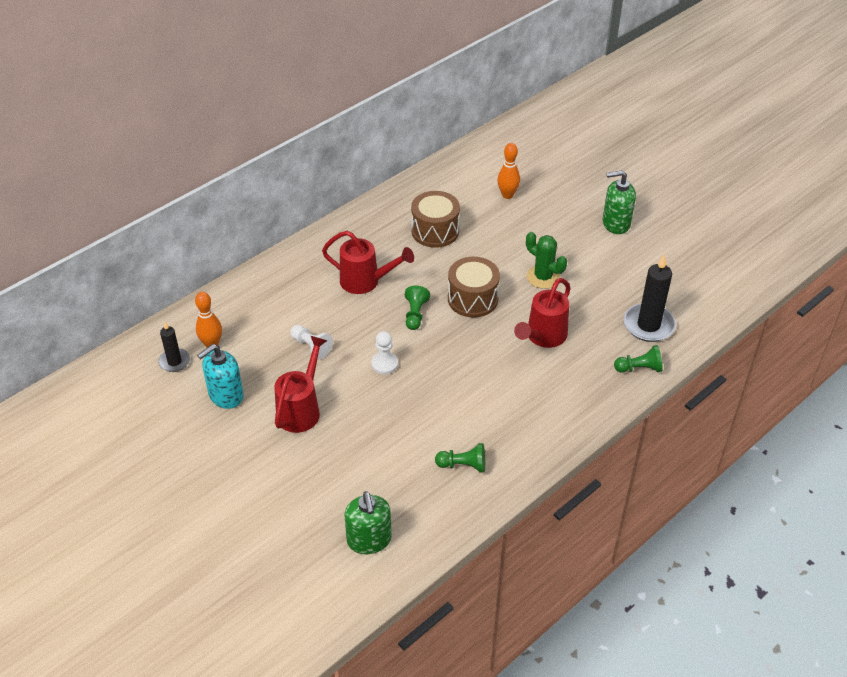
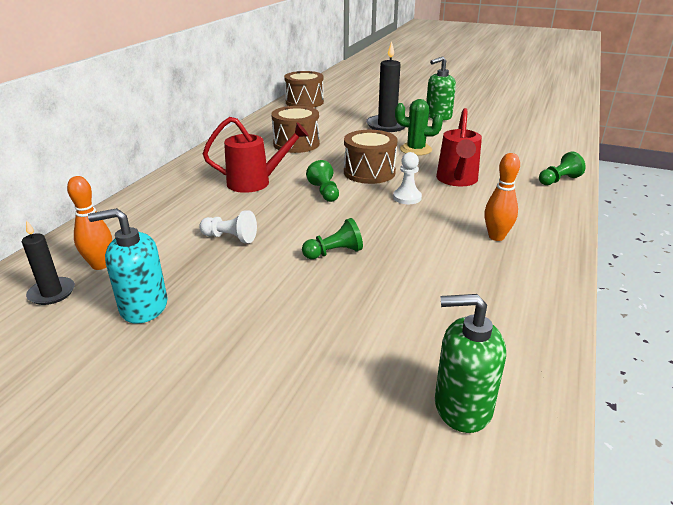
camera: 25 degrees left, 15 degrees down
turquoise soap dispenser [197,344,244,409] -> turquoise soap dispenser turned 60 degrees clockwise [88,208,168,324]
red watering can [274,336,327,433] -> none
green soap dispenser [344,491,392,554] -> green soap dispenser turned 135 degrees clockwise [435,294,506,433]
white pawn [371,331,398,374] -> white pawn moved to [393,152,422,204]
green pawn [435,443,485,472] -> green pawn moved to [302,218,363,259]
orange bowling pin [497,143,520,199] -> orange bowling pin moved to [484,153,520,241]
black candle [624,255,676,342] -> black candle moved to [366,41,405,132]
none -> brown drum [284,71,324,108]

